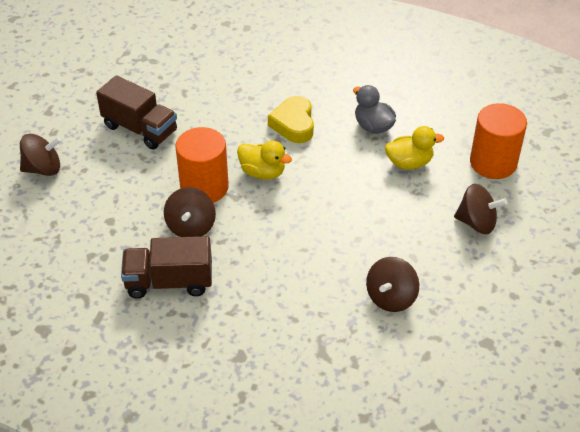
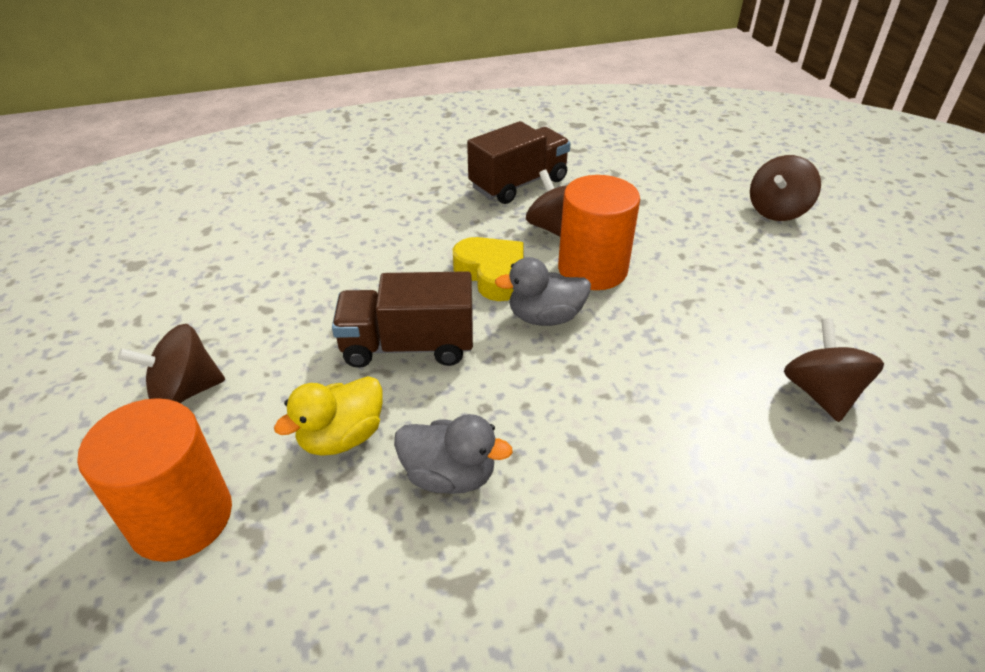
camera: 145 degrees right, 5 degrees down
brown truck [96,75,177,150] -> brown truck moved to [332,271,473,368]
yellow duck [237,141,292,180] -> grey duck [495,257,591,326]
yellow heart [268,96,314,143] -> yellow heart moved to [453,237,523,301]
brown spinning top [366,257,419,312] -> brown spinning top moved to [784,318,884,422]

